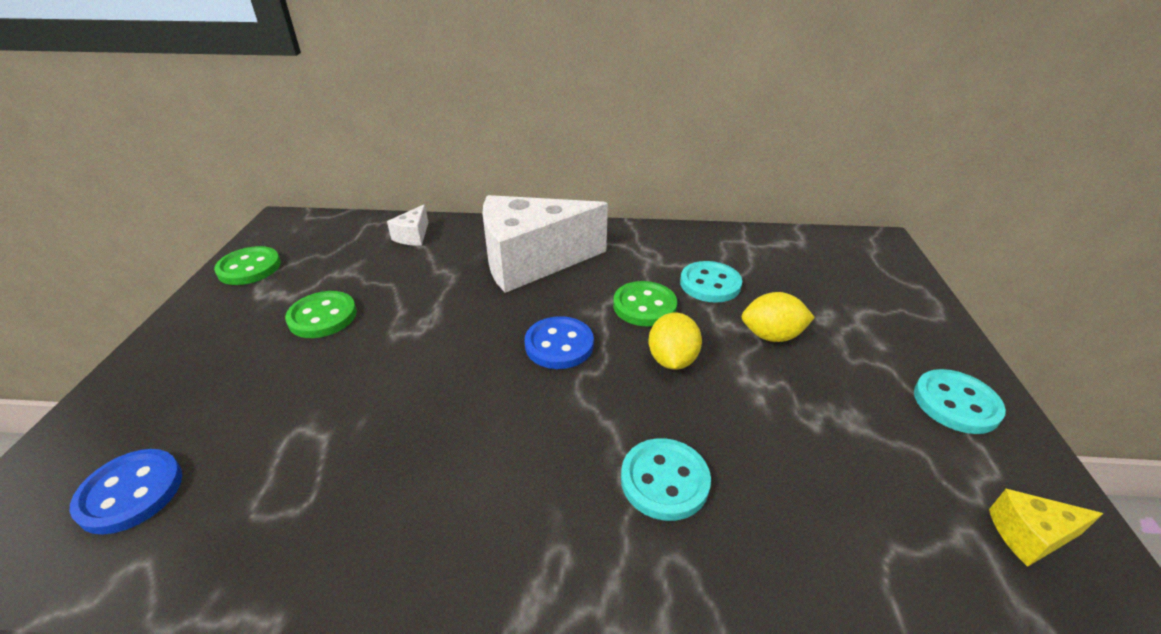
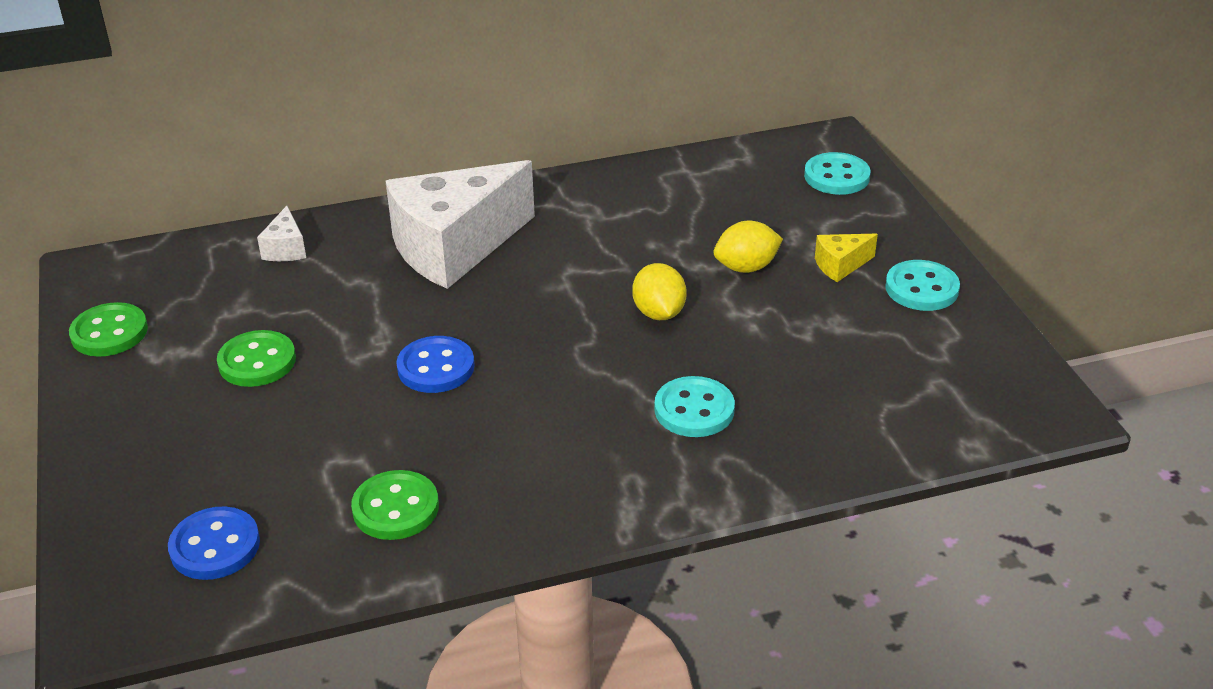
camera: 20 degrees left, 0 degrees up
blue button [525,316,594,369] -> blue button moved to [396,336,475,393]
green button [613,281,677,326] -> green button moved to [351,470,439,540]
turquoise button [680,261,742,303] -> turquoise button moved to [804,152,871,195]
yellow cheese [989,489,1103,567] -> yellow cheese moved to [815,234,878,282]

